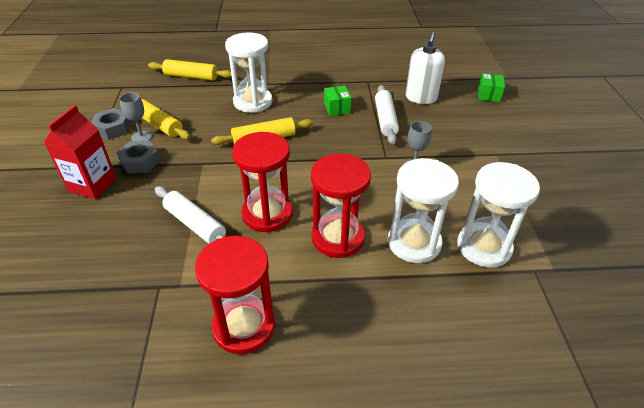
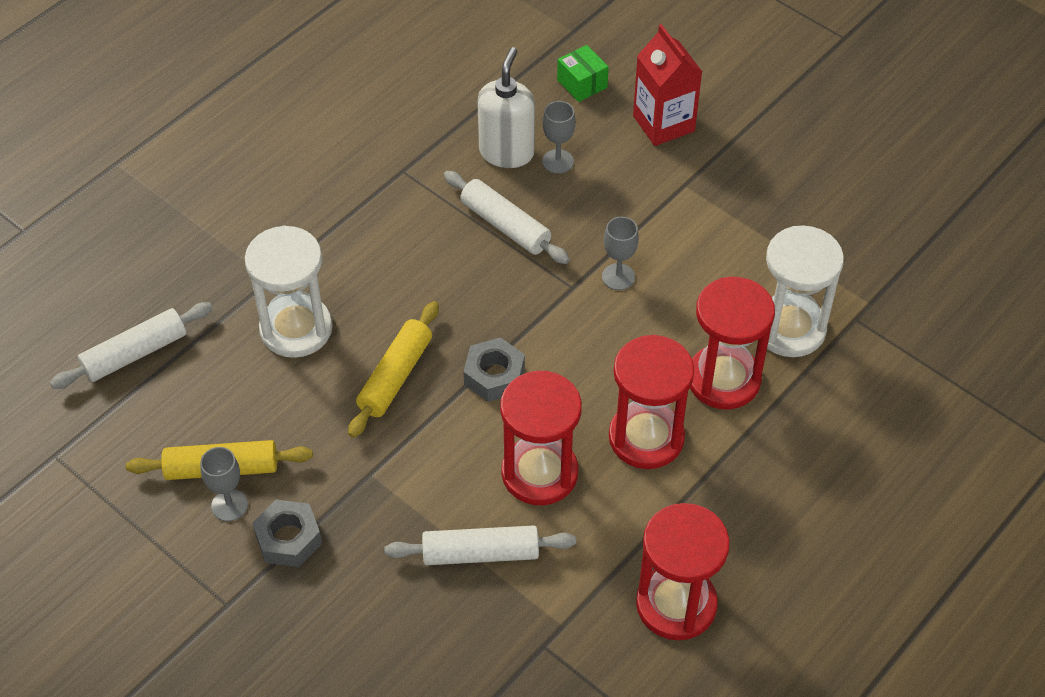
camera: 45 degrees left, 10 degrees up
red carton [44,105,117,199] -> red carton moved to [633,24,702,146]
grey nut [91,108,131,140] -> grey nut moved to [463,337,525,402]
yellow rolling pin [148,59,232,81] -> white rolling pin [50,302,212,389]
green box [324,86,351,116] -> none
white hourglass [388,158,459,263] -> red hourglass [690,277,775,410]
white soap dispenser [405,32,445,104] -> white soap dispenser turned 135 degrees counterclockwise [477,47,535,168]
none -> grey goblet [542,101,576,174]

